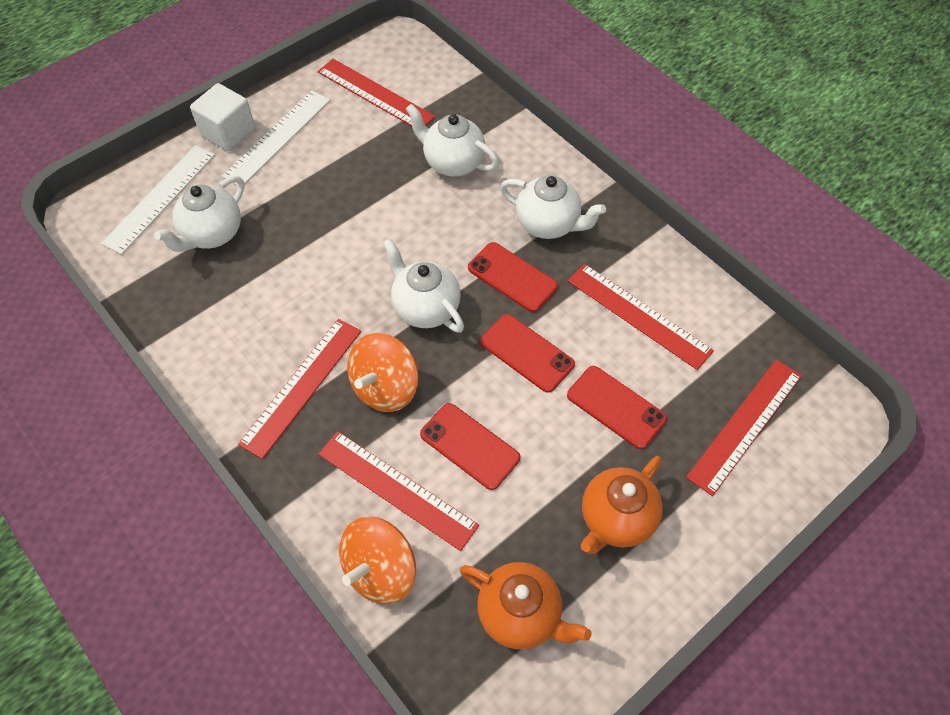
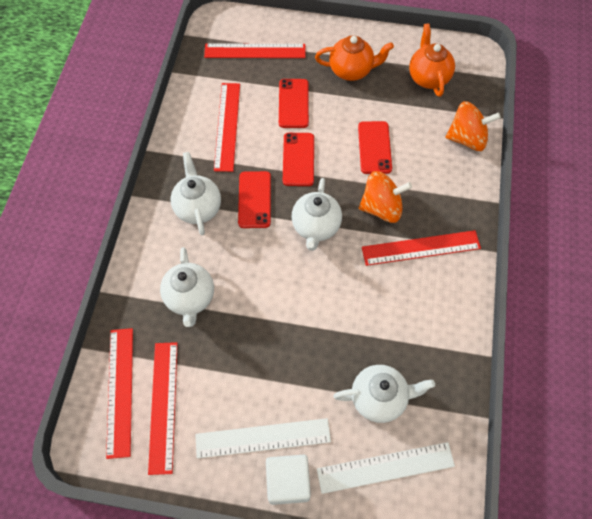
camera: 130 degrees left, 5 degrees up
red ruler [319,431,479,551] -> red ruler moved to [106,328,133,459]

